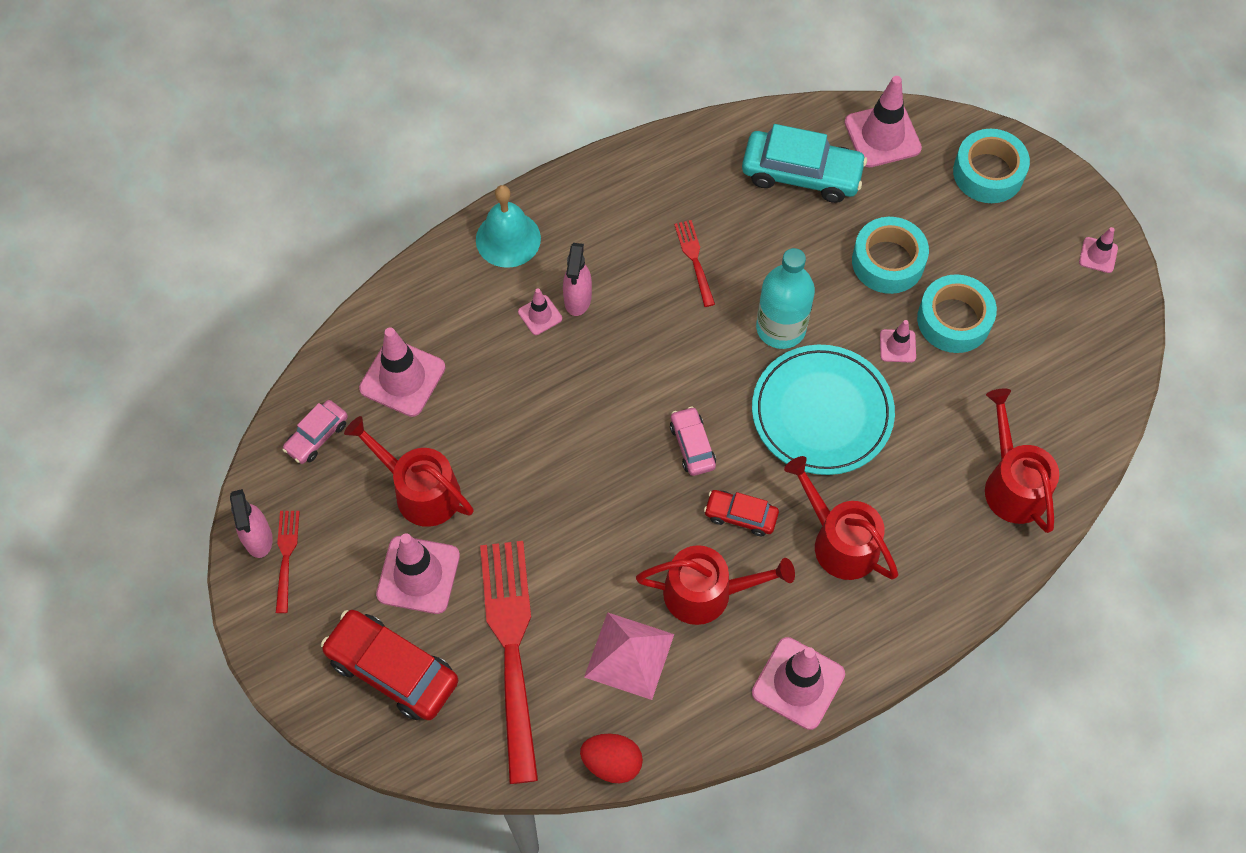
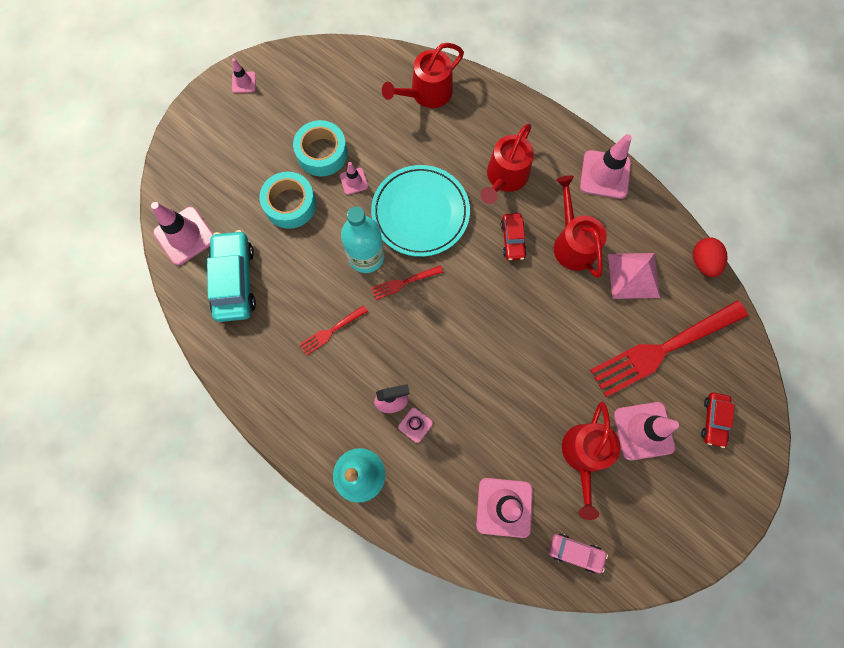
camera: 110 degrees left, 10 degrees up
pink spray bottle [230,489,273,558] -> none
red fork [276,511,300,613] -> red fork moved to [371,265,444,300]
red car [321,610,458,720] -> red car [701,392,735,448], size x0.55
pink car [670,406,716,476] -> none
turquoise tape [953,129,1030,203] -> none

